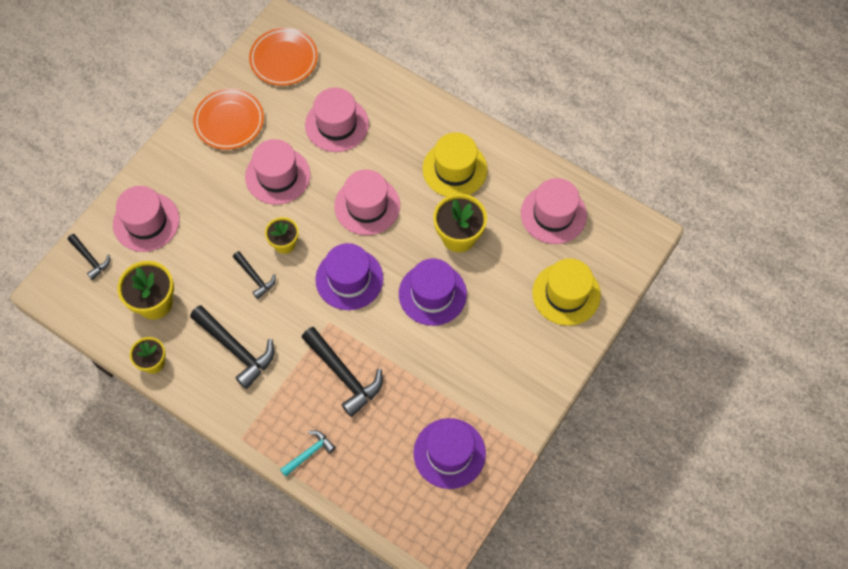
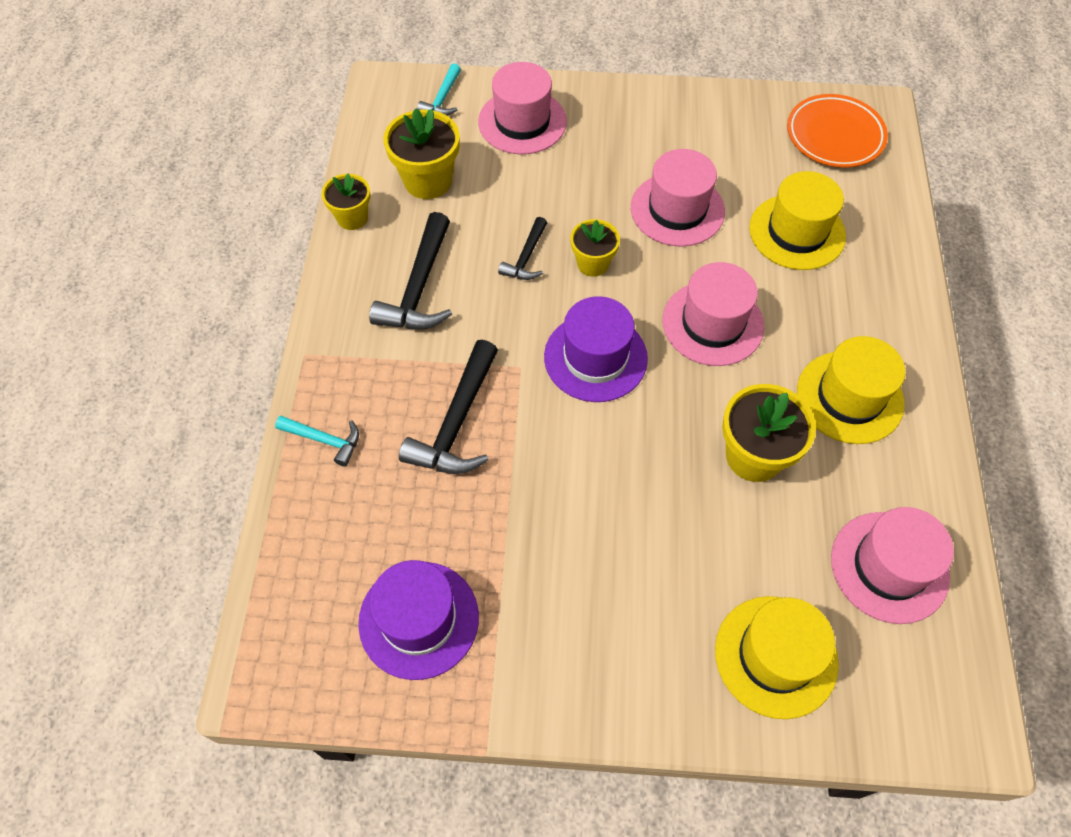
camera: 60 degrees right, 5 degrees down
black hammer [68,234,110,280] -> turquoise hammer [417,63,461,116]
orange plate [193,88,264,150] -> none
pink hat [305,88,369,152] -> yellow hat [749,171,846,270]
purple hat [399,259,467,326] -> none

